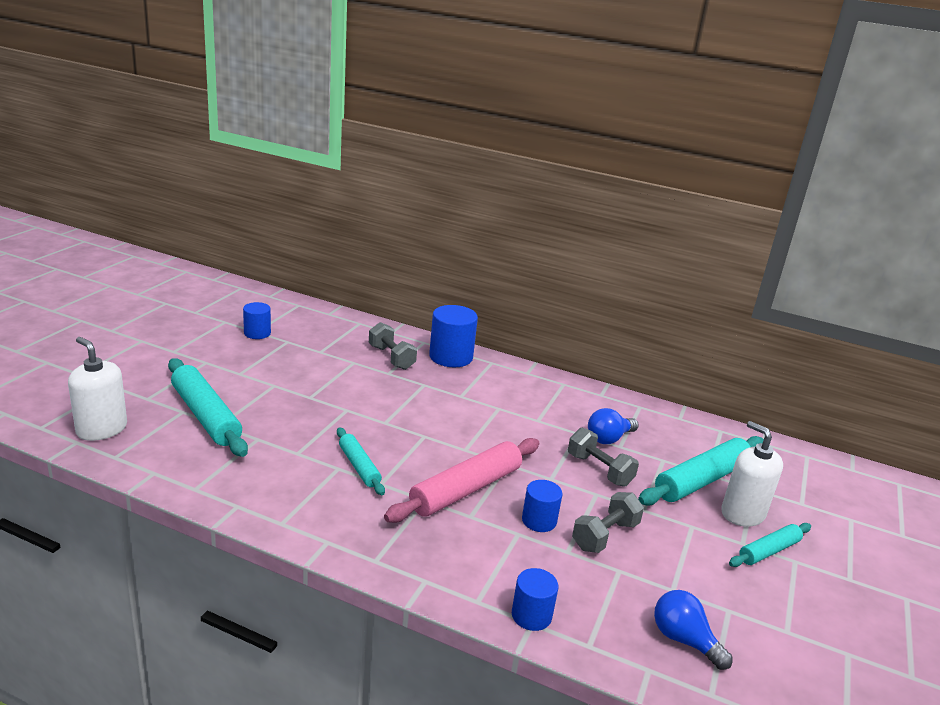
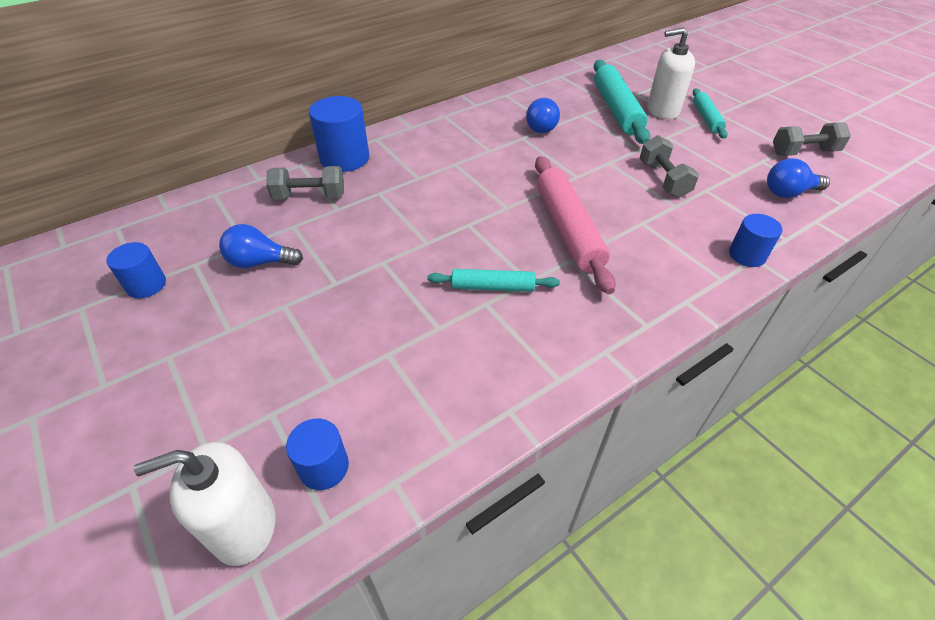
camera: 55 degrees left, 20 degrees up
turquoise rolling pin [168,358,248,457] -> none
blue cylinder [522,480,562,532] -> blue cylinder moved to [286,419,349,490]
grey dumbbell [568,428,639,487] -> grey dumbbell moved to [773,122,851,156]
none -> blue light bulb [219,224,303,268]

